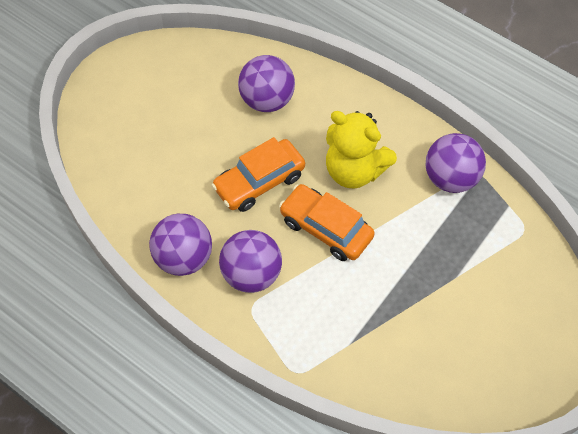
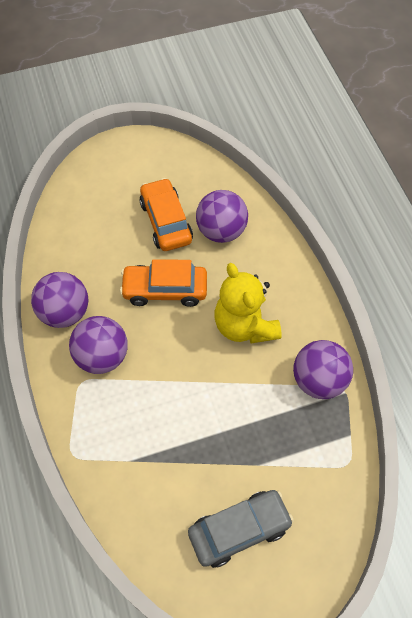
camera: 35 degrees right, 0 degrees up
orange car [279,184,375,261] -> orange car moved to [140,178,193,251]
none -> grey car [188,490,294,568]

